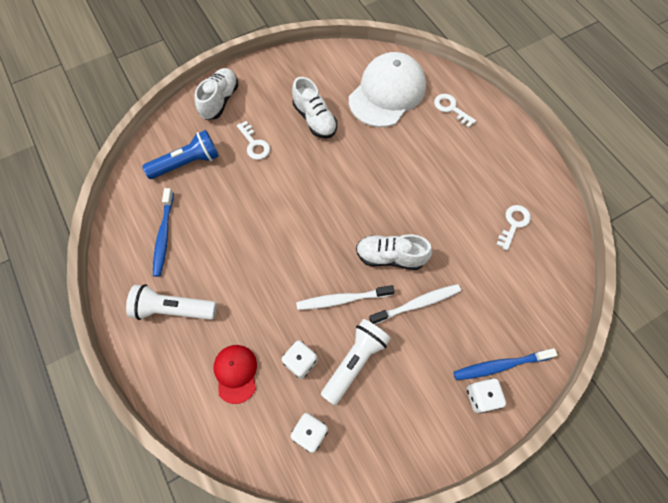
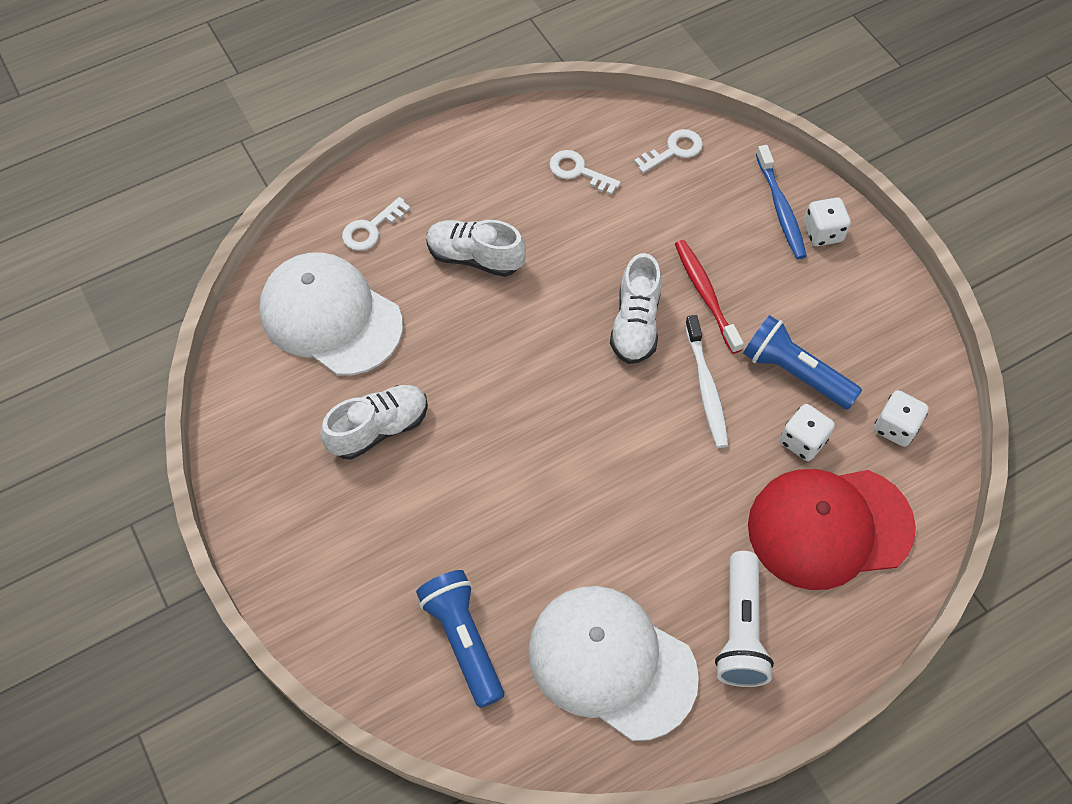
camera: 90 degrees left, 5 degrees down
blue toothbrush [153,188,174,277] -> white cap [528,586,699,741]
white shoe [195,68,239,120] -> white shoe moved to [426,220,526,277]
red cap [213,345,257,404] -> red cap [748,469,916,590], size x1.96
white key [237,121,270,160] -> white key moved to [634,129,703,173]
white flashlight [321,319,391,405] -> blue flashlight [743,315,862,410]
white toothbrush [369,284,461,324] -> red toothbrush [675,240,744,354]

